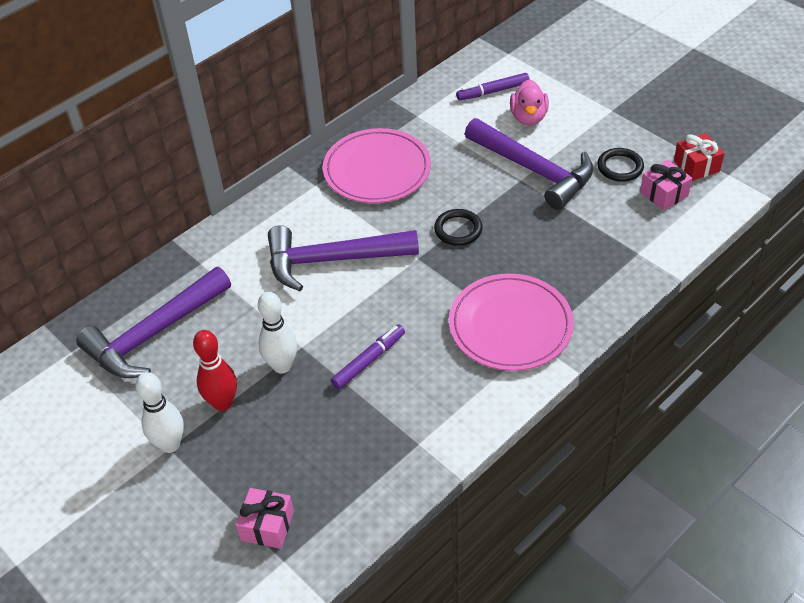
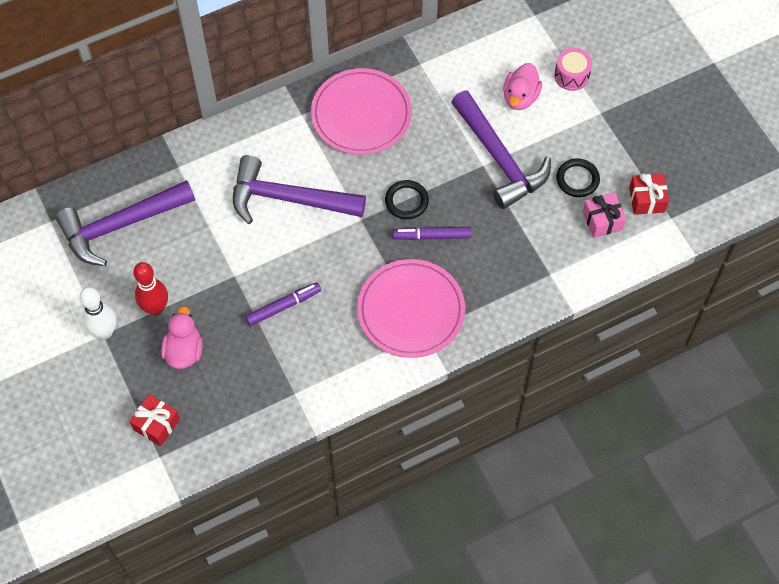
camera: 15 degrees right, 15 degrees up
pink gift [236,488,294,549] -> red gift [129,394,180,446]
white bowling pin [258,292,297,374] -> none
purple marker [456,73,529,100] -> purple marker moved to [392,227,472,240]
none -> pink duck [161,306,203,369]
none -> pink drum [554,48,592,91]

